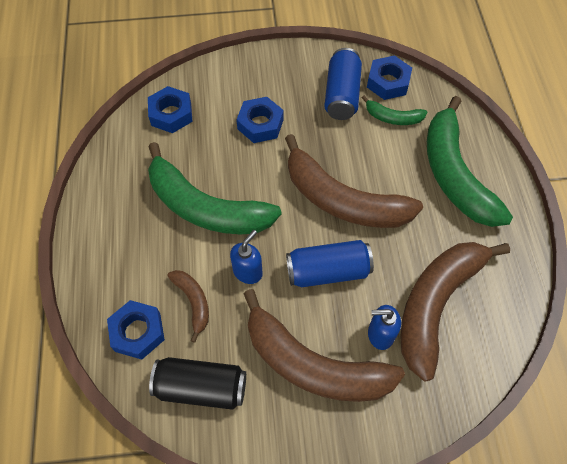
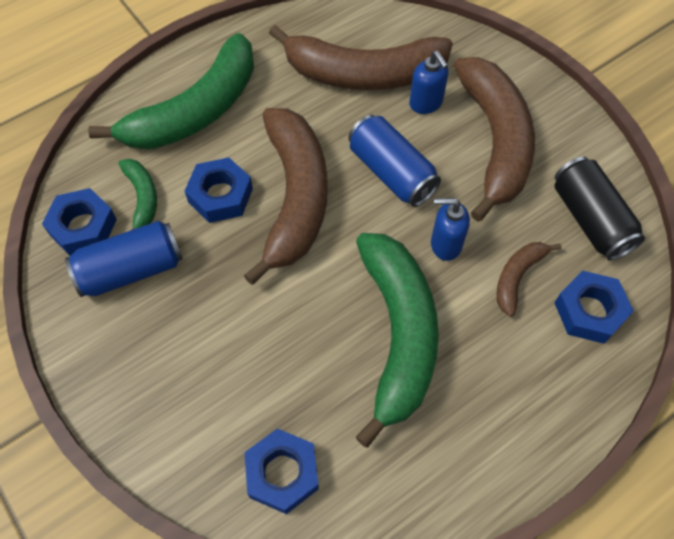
camera: 120 degrees left, 0 degrees up
blue nut [236,97,284,143] -> blue nut moved to [185,157,253,223]

